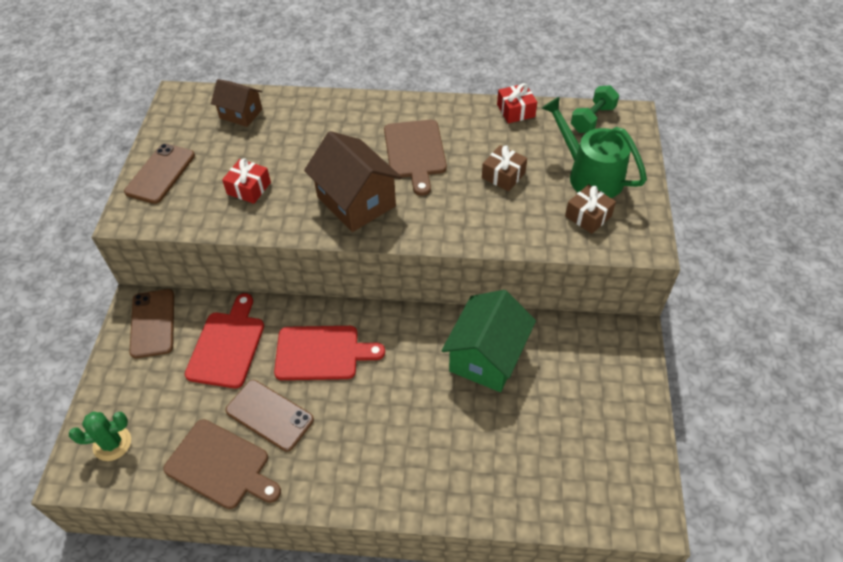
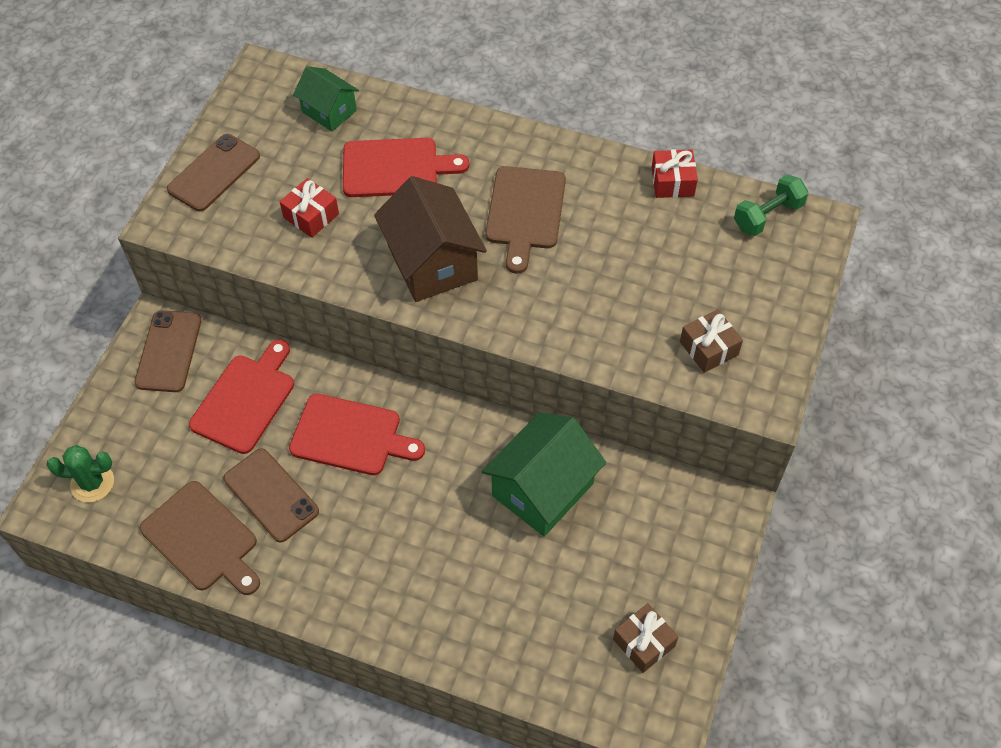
camera: 15 degrees right, 5 degrees up
brown house [211,79,262,127] -> green house [293,66,359,132]
brown gift [482,145,527,191] -> brown gift moved to [613,603,678,673]
green watering can [542,97,647,198] -> none
none -> red cutting board [343,138,469,197]

